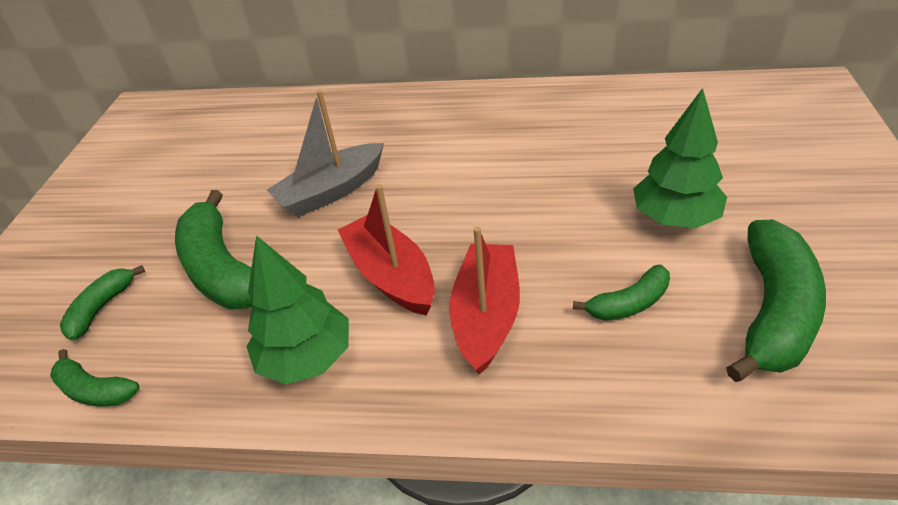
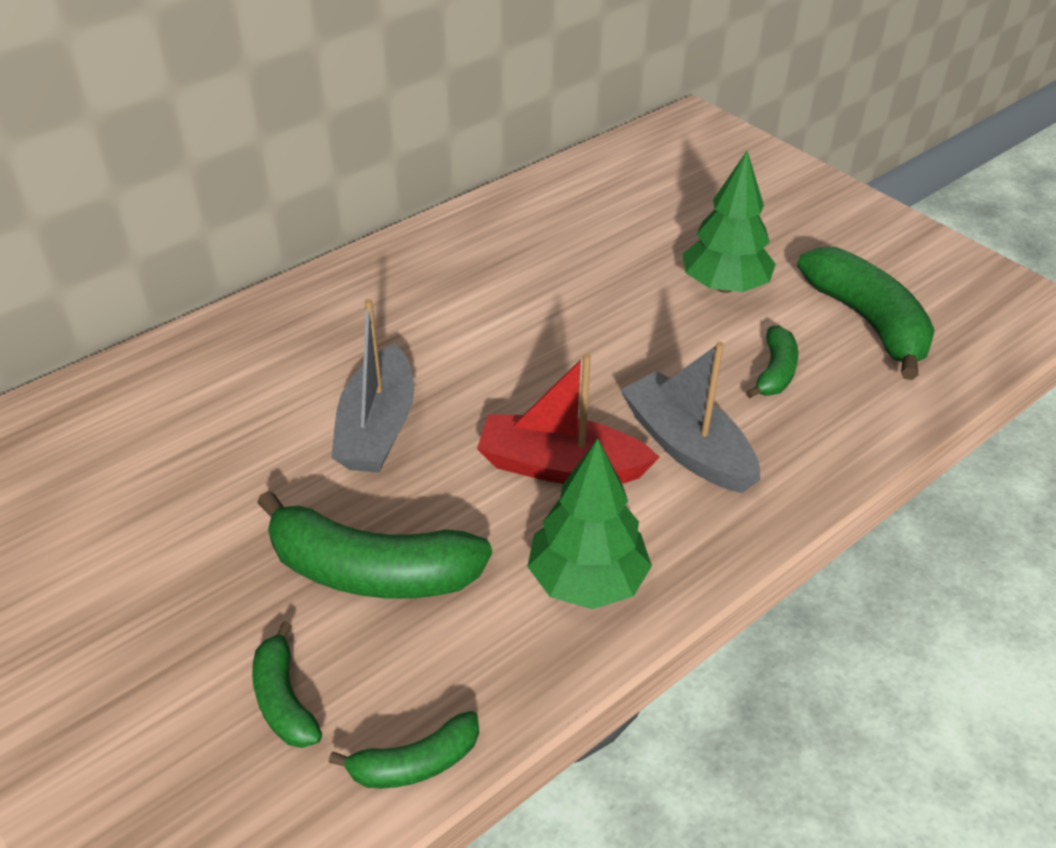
camera: 50 degrees left, 0 degrees up
red boat [450,227,520,375] -> grey boat [620,342,761,493]

